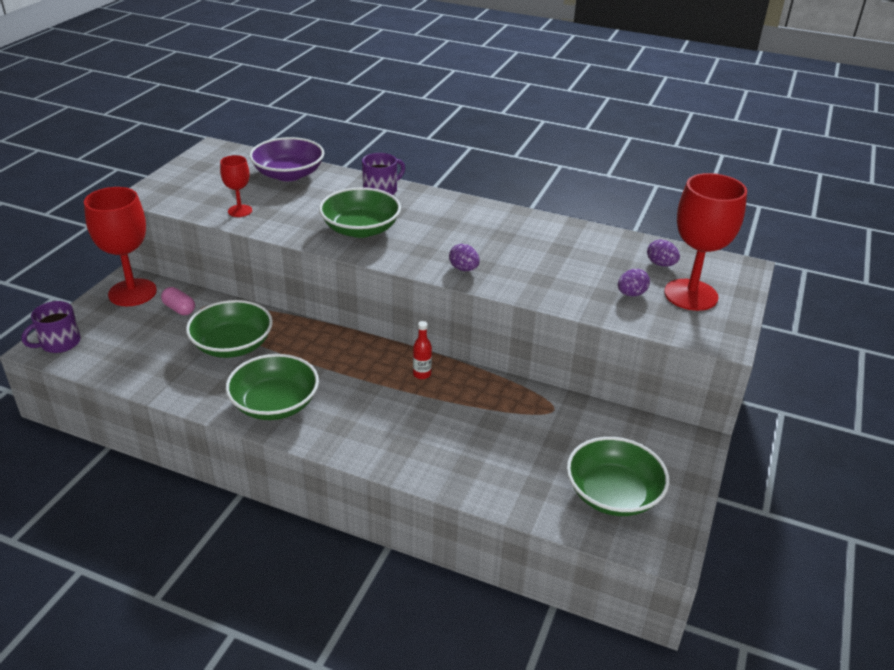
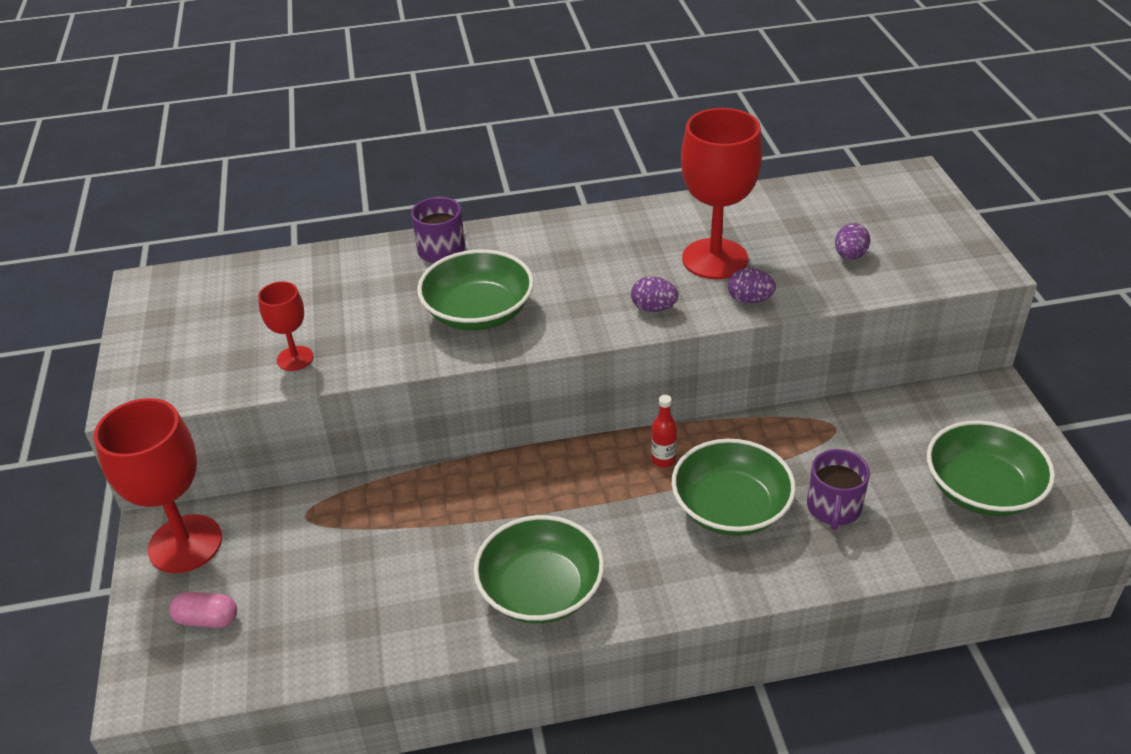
camera: 30 degrees left, 5 degrees up
purple mug [22,301,81,353] -> purple mug moved to [807,449,870,530]
pink capsule [161,287,195,315] -> pink capsule moved to [169,592,237,628]
green bowl [186,300,273,358] -> green bowl moved to [672,439,796,536]
purple bowl [249,137,324,181] -> none
purple egg [647,239,680,267] -> purple egg moved to [728,268,776,304]
red goblet [664,173,747,311] -> red goblet moved to [681,108,762,279]

